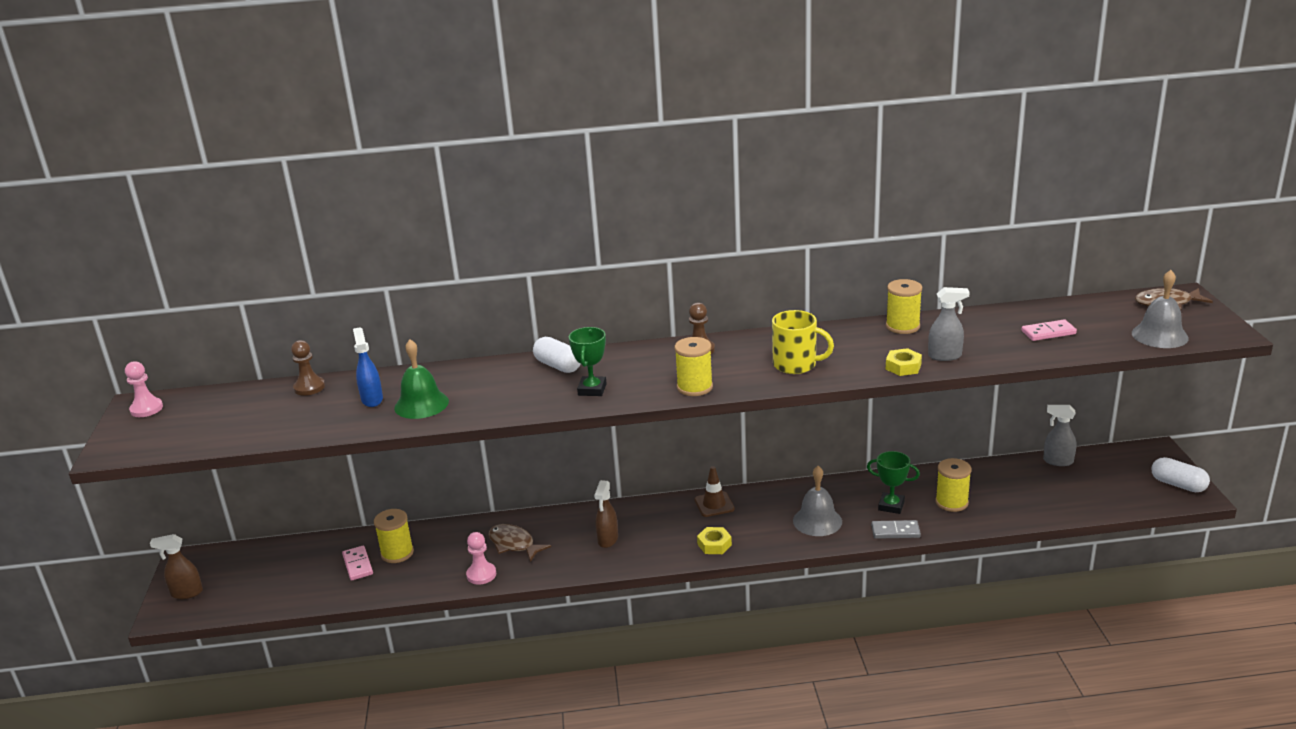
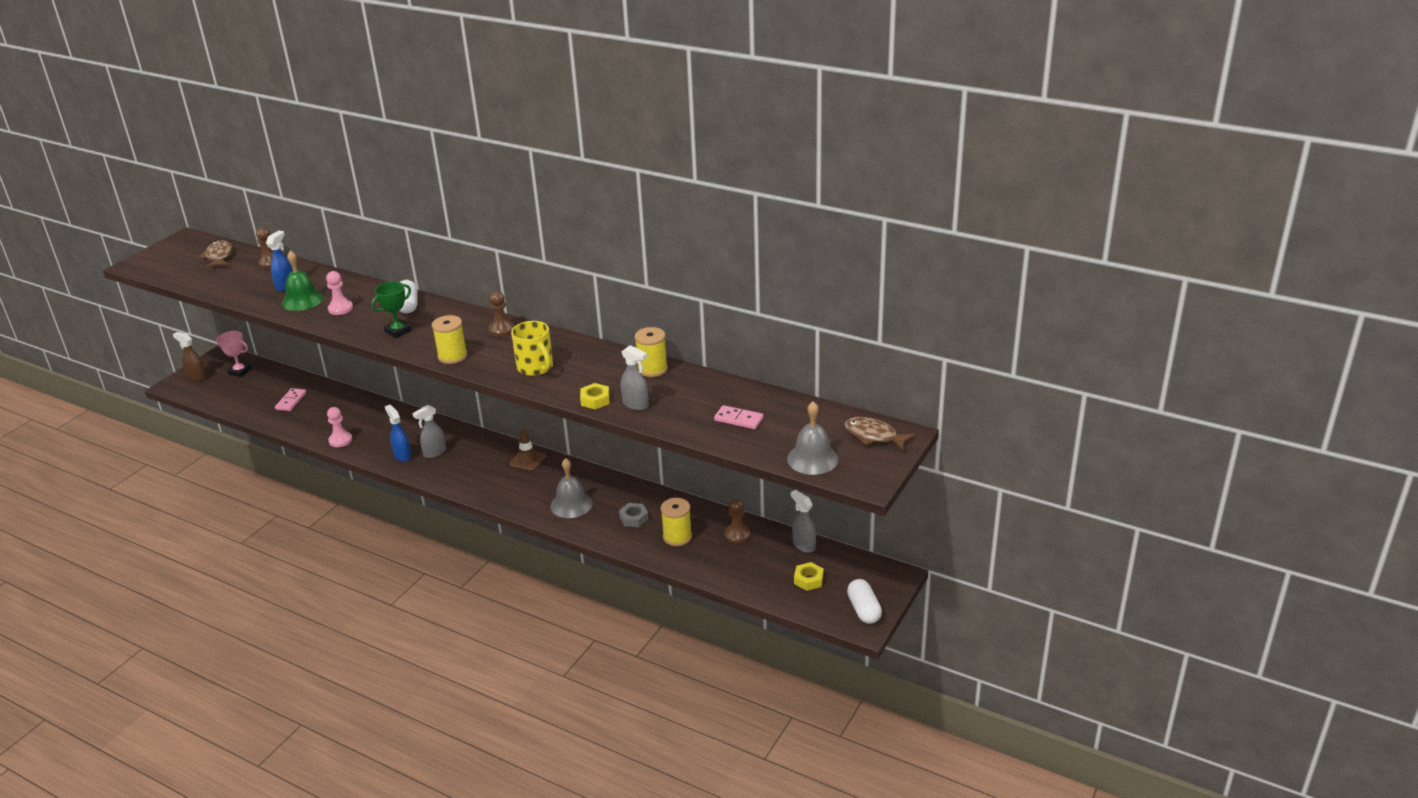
camera: 35 degrees right, 5 degrees up
pink pawn [125,361,163,417] -> pink pawn moved to [326,271,353,315]
yellow spool [374,509,414,563] -> none
brown fish [488,524,551,562] -> brown fish moved to [199,240,233,269]
brown spray bottle [594,480,618,548] -> grey spray bottle [412,405,446,458]
yellow nut [697,527,732,554] -> yellow nut moved to [794,562,824,591]
green trophy [867,451,920,514] -> grey nut [619,503,649,527]
grey domino [871,520,921,539] -> none
none -> pink trophy [216,331,252,377]
none -> blue spray bottle [385,405,412,462]
none -> brown pawn [725,499,750,544]

